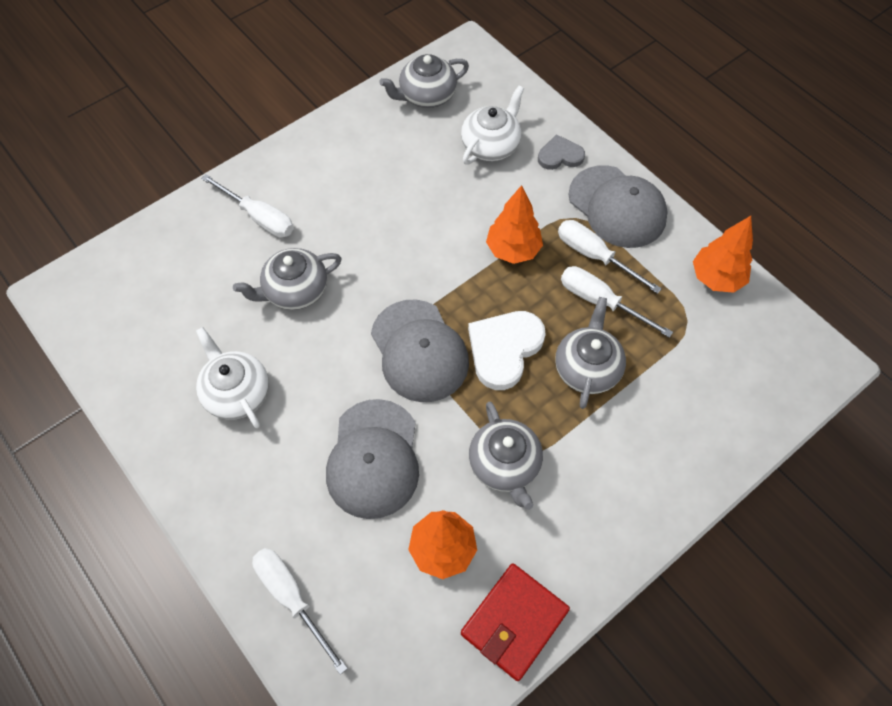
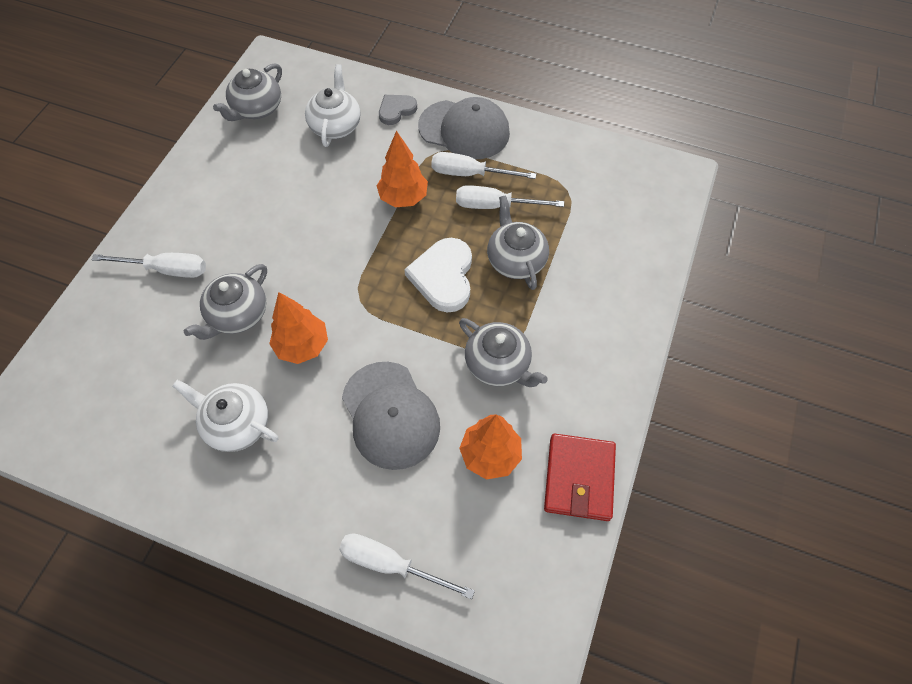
camera: 30 degrees left, 0 degrees up
grey cap [371,300,469,402] -> none
orange tree [693,216,753,293] -> orange tree moved to [269,292,328,364]

